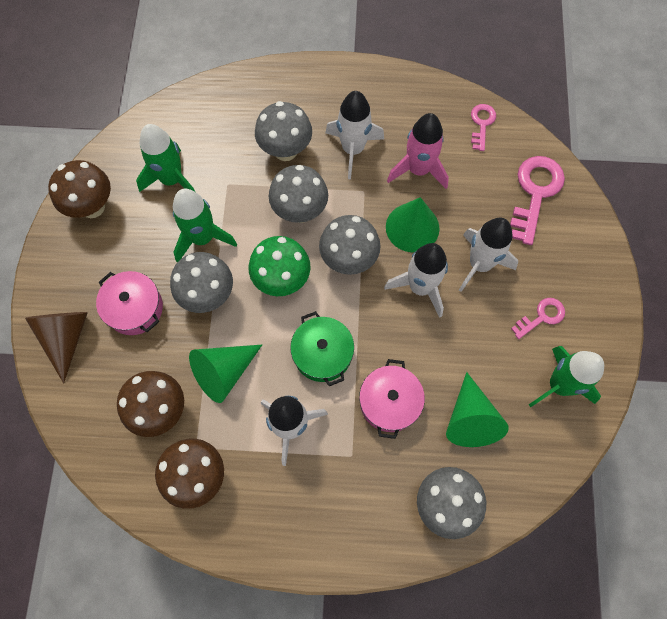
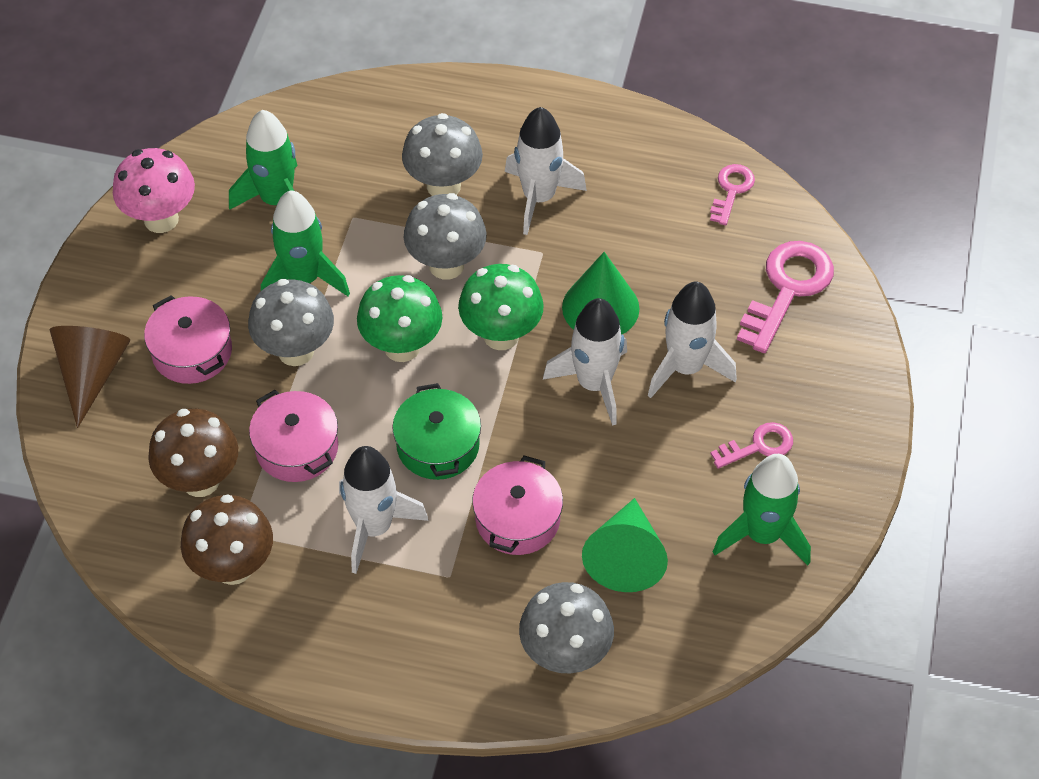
camera: 10 degrees right, 15 degrees down
brown mushroom [48,160,111,218] -> pink mushroom [113,148,195,233]
green cone [189,345,262,403] -> pink pot [249,390,338,482]
grey mushroom [319,215,381,275] -> green mushroom [458,264,544,350]
pink rocket [387,113,449,189] -> none

